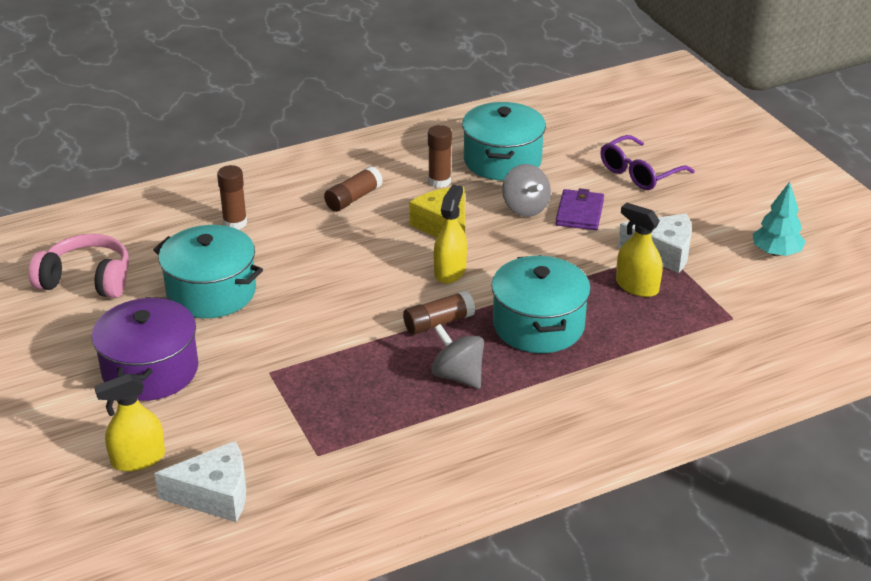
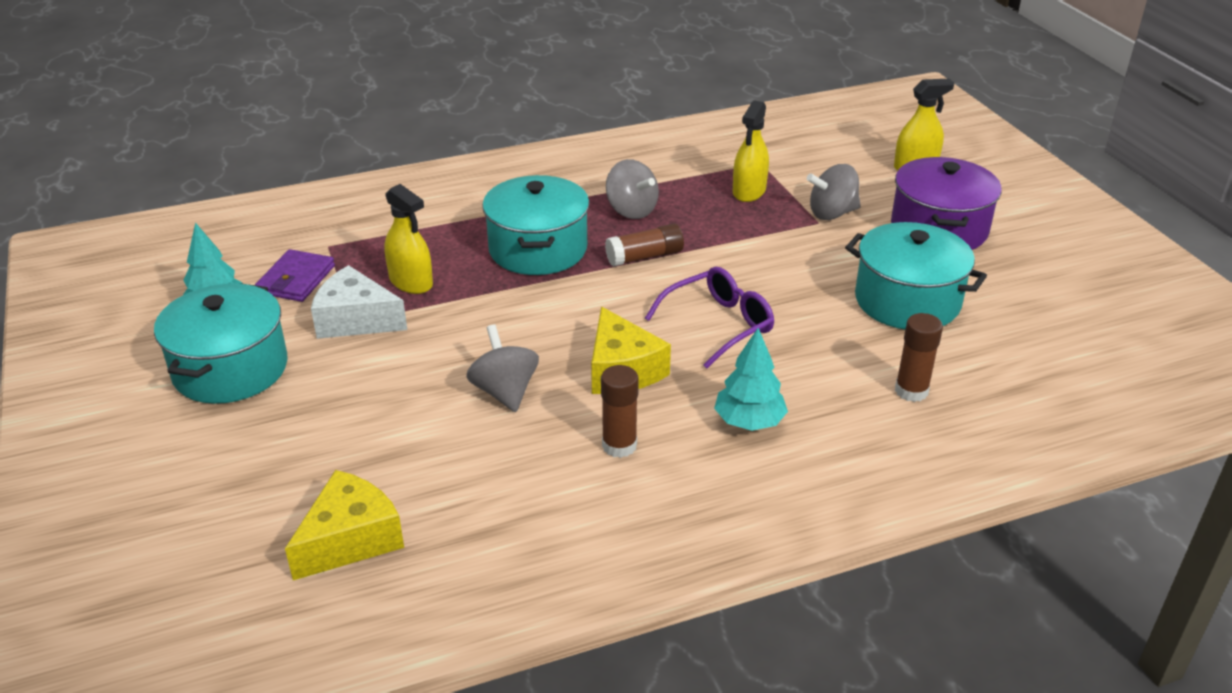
camera: 175 degrees left, 0 degrees up
pink headphones [29,234,129,298] -> none
white cheese [154,441,246,522] -> none
brown glue stick [324,166,383,212] -> turquoise tree [714,328,788,431]
yellow spray bottle [434,185,467,284] -> yellow spray bottle moved to [733,100,769,202]
turquoise pot [462,102,546,181] -> turquoise pot moved to [154,283,288,404]
purple wallet [556,188,604,230] -> purple wallet moved to [255,249,335,302]
purple glasses [600,135,695,190] -> purple glasses moved to [645,267,774,369]
none -> yellow cheese [285,470,404,580]
none -> grey spinning top [807,164,861,220]

